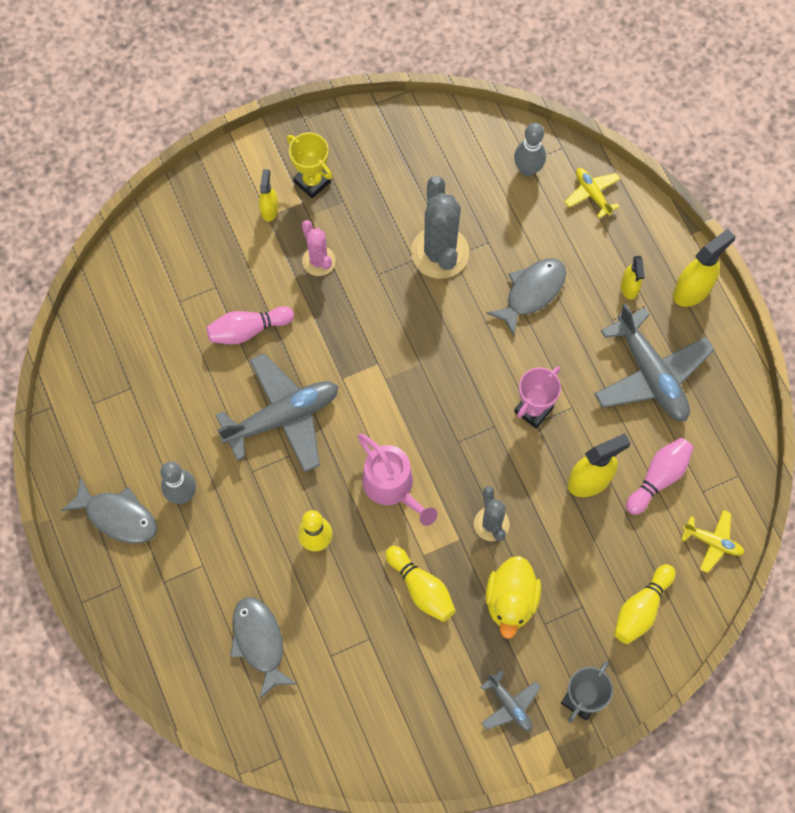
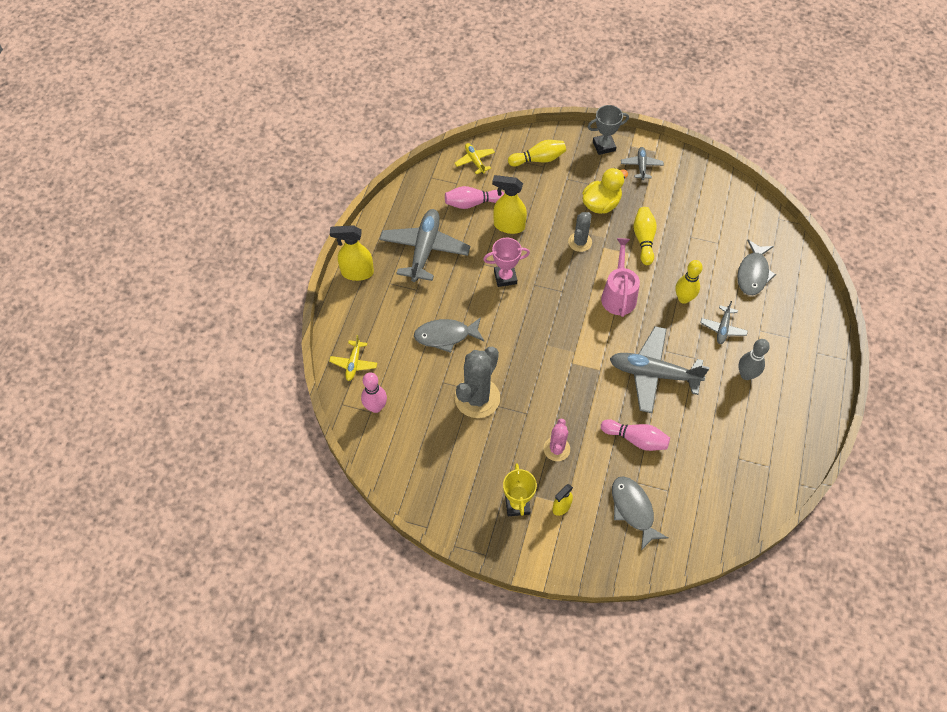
camera: 140 degrees left, 10 degrees down
grey fish [61,477,157,544] -> grey fish moved to [612,476,668,550]
grey bowling pin [514,123,546,176] -> pink bowling pin [361,372,387,413]
yellow spray bottle [621,256,644,300] -> none
none -> grey plane [700,301,748,344]

